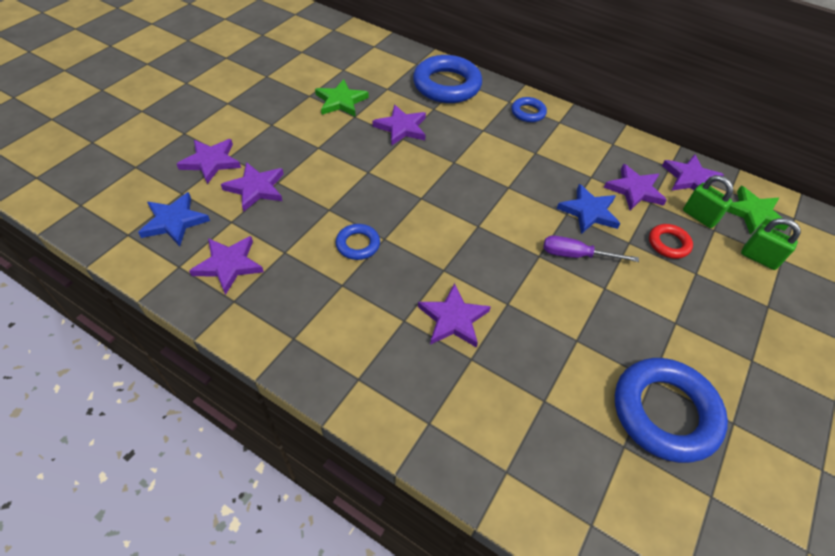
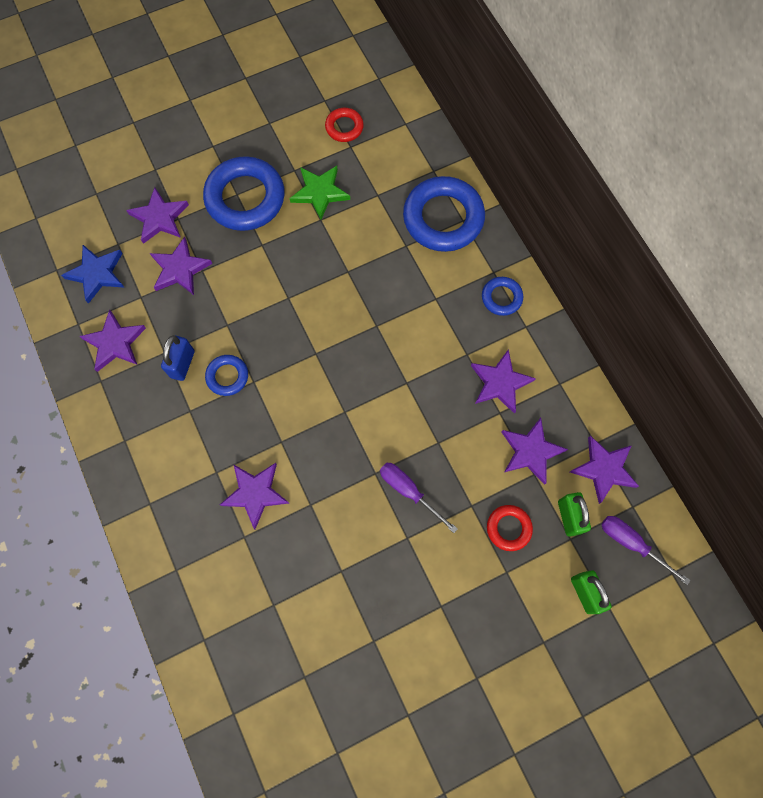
camera: 35 degrees right, 20 degrees up
purple star [373,105,426,146] -> purple star moved to [471,349,536,414]
blue star [557,184,620,234] -> none
blue ring [615,358,728,463] -> blue ring moved to [203,156,285,231]
green star [726,186,789,235] -> purple screwdriver [601,516,690,585]
none -> blue padlock [161,335,195,381]
none -> red ring [325,108,364,142]

